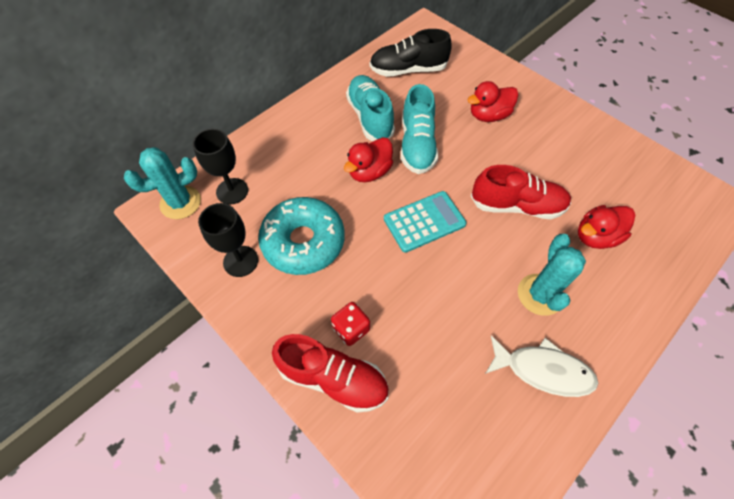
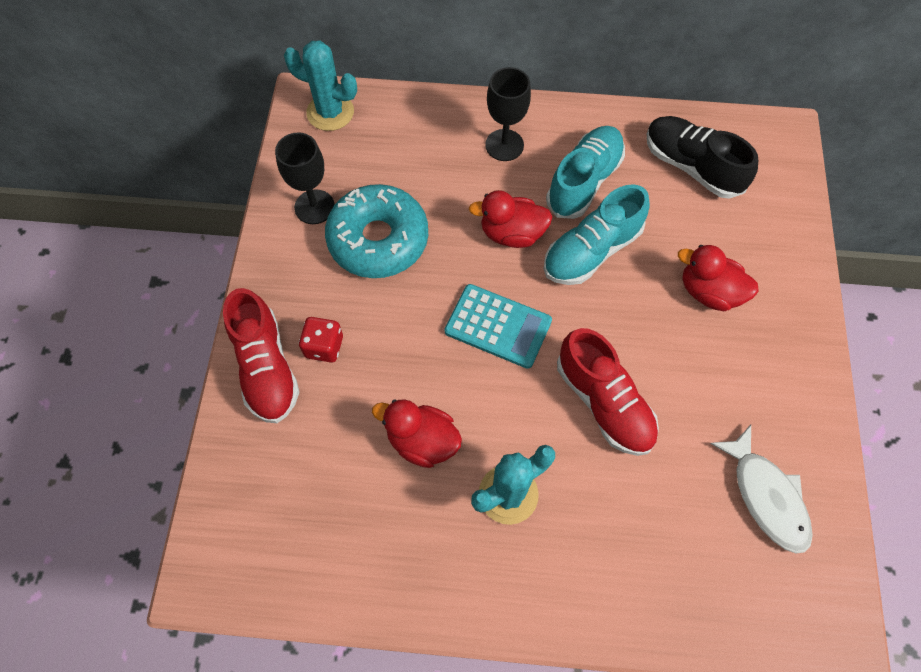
camera: 50 degrees right, 5 degrees up
black goblet [193,129,248,204] -> black goblet moved to [485,67,531,161]
white fish [485,335,598,397] -> white fish moved to [710,425,813,553]
red duck [578,205,635,249] -> red duck moved to [372,399,462,468]

